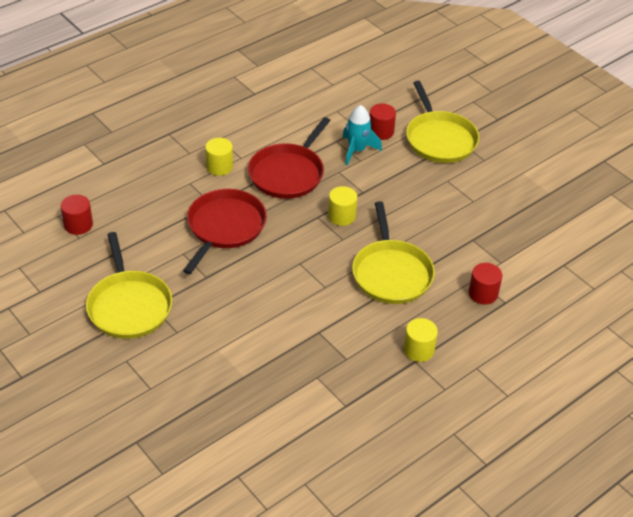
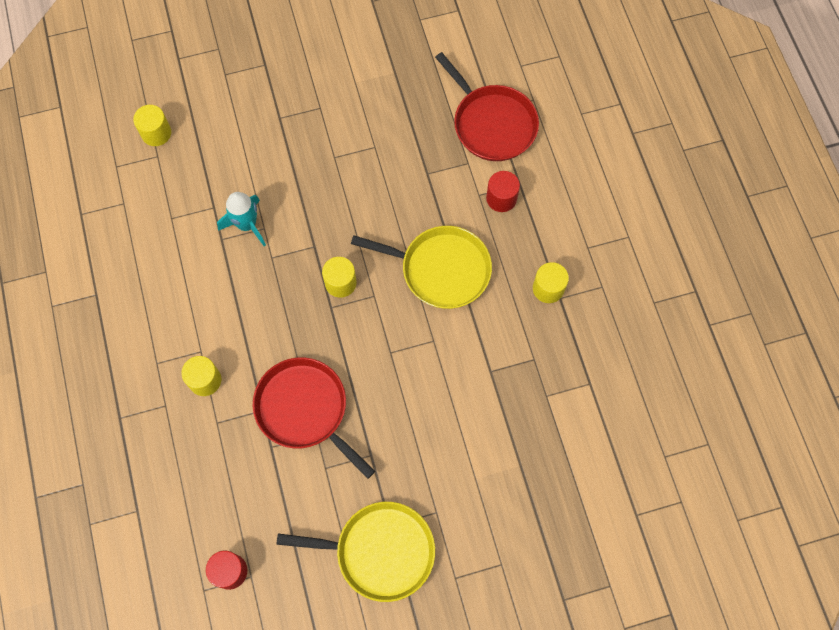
camera: 65 degrees left, 25 degrees up
red pan [248,117,331,199] -> red pan moved to [435,52,539,161]
red cylinder [369,104,396,140] -> none
yellow pan [406,81,479,163] -> none
none -> yellow cylinder [133,105,171,146]

